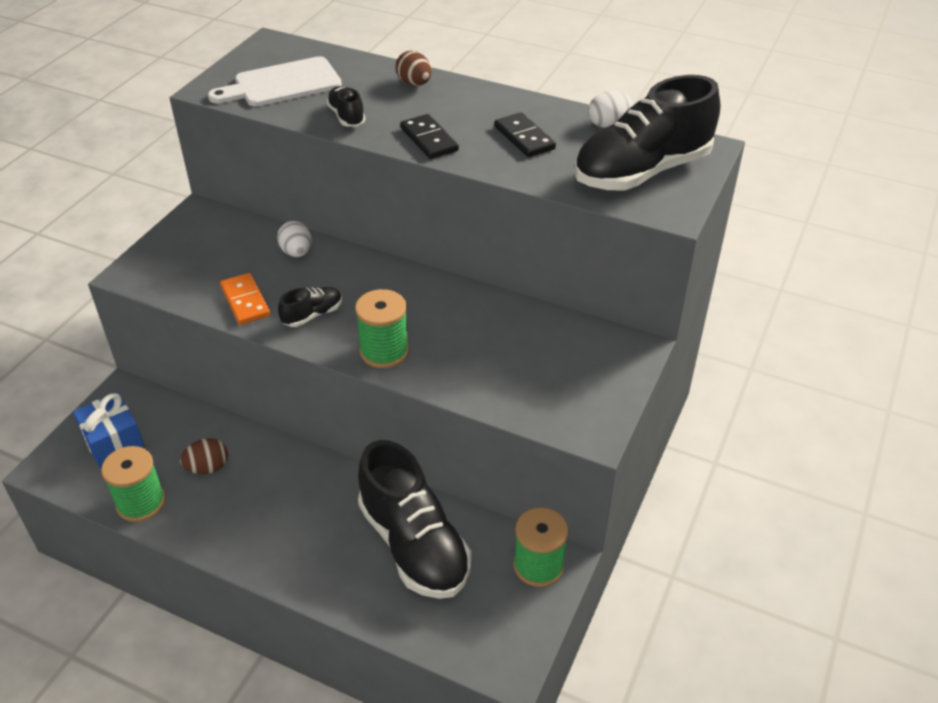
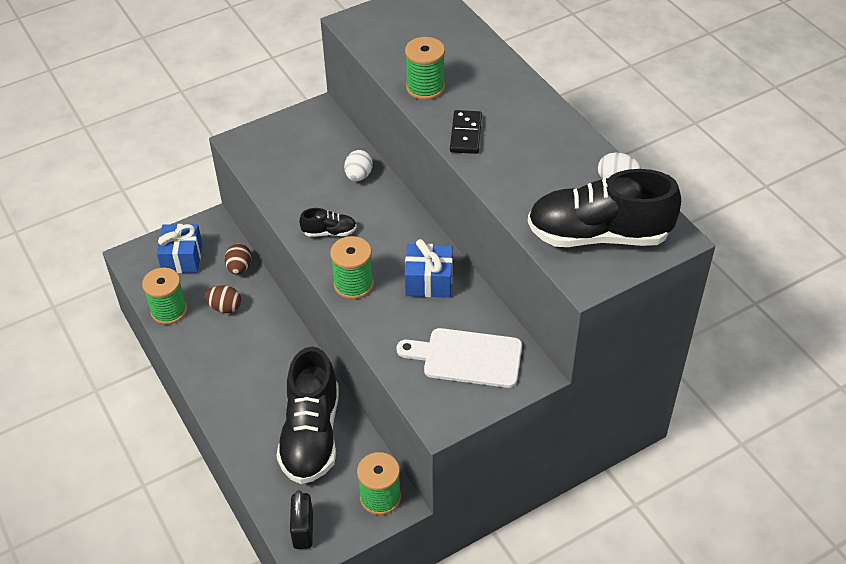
camera: 35 degrees right, 5 degrees up
white cutting board [208,56,342,107] -> white cutting board moved to [397,328,522,388]
orange domino [220,273,270,325] -> none
black shoe [326,86,365,127] -> green spool [405,37,445,100]
brown egg [395,51,432,86] -> brown egg moved to [224,244,252,275]
black domino [494,112,556,157] -> none
none -> black padlock [290,490,313,549]
none -> blue gift [405,239,453,298]

